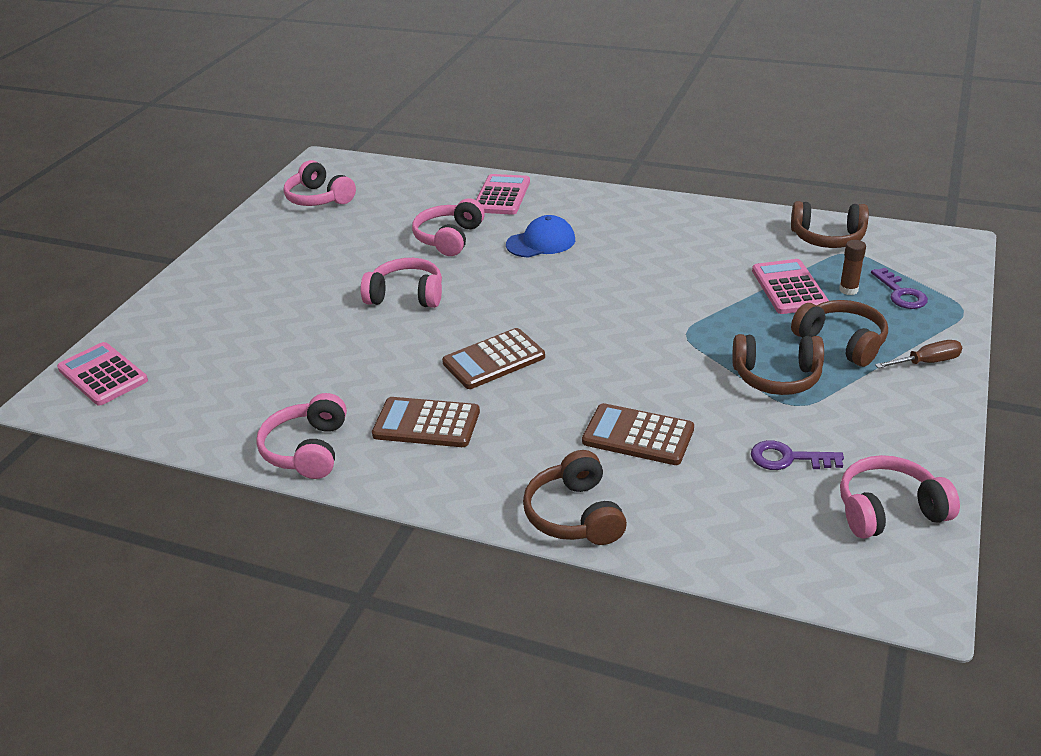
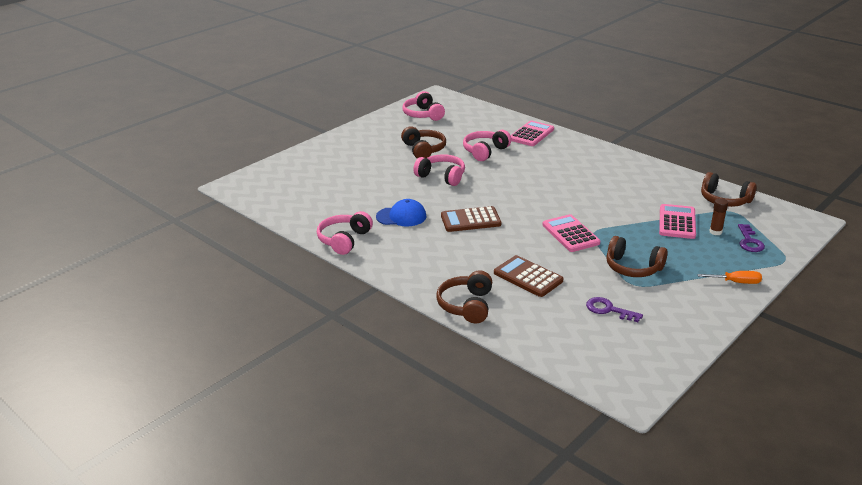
camera: 20 degrees right, 5 degrees down
pink calculator [57,342,148,406] -> pink calculator moved to [542,214,601,252]
brown calculator [372,397,480,447] -> none
blue cap [506,215,575,258] -> blue cap moved to [376,199,427,227]
brown headphones [791,300,888,367] -> brown headphones moved to [401,126,446,159]
pink headphones [840,455,960,539] -> none
brown screwdriver [875,340,962,368] -> orange screwdriver [697,271,762,284]

